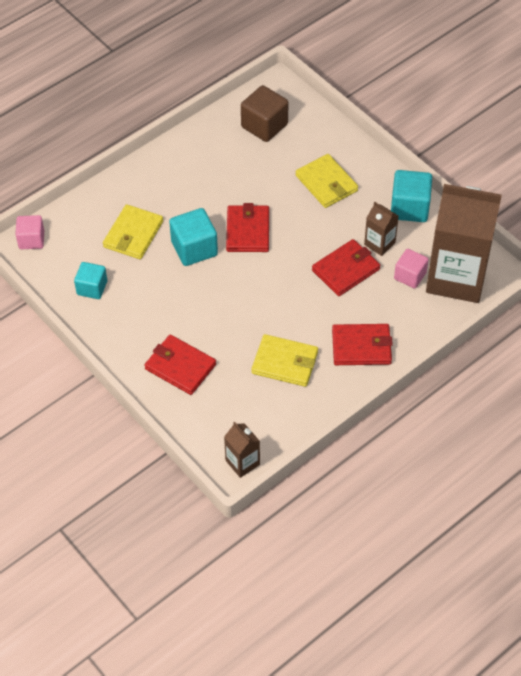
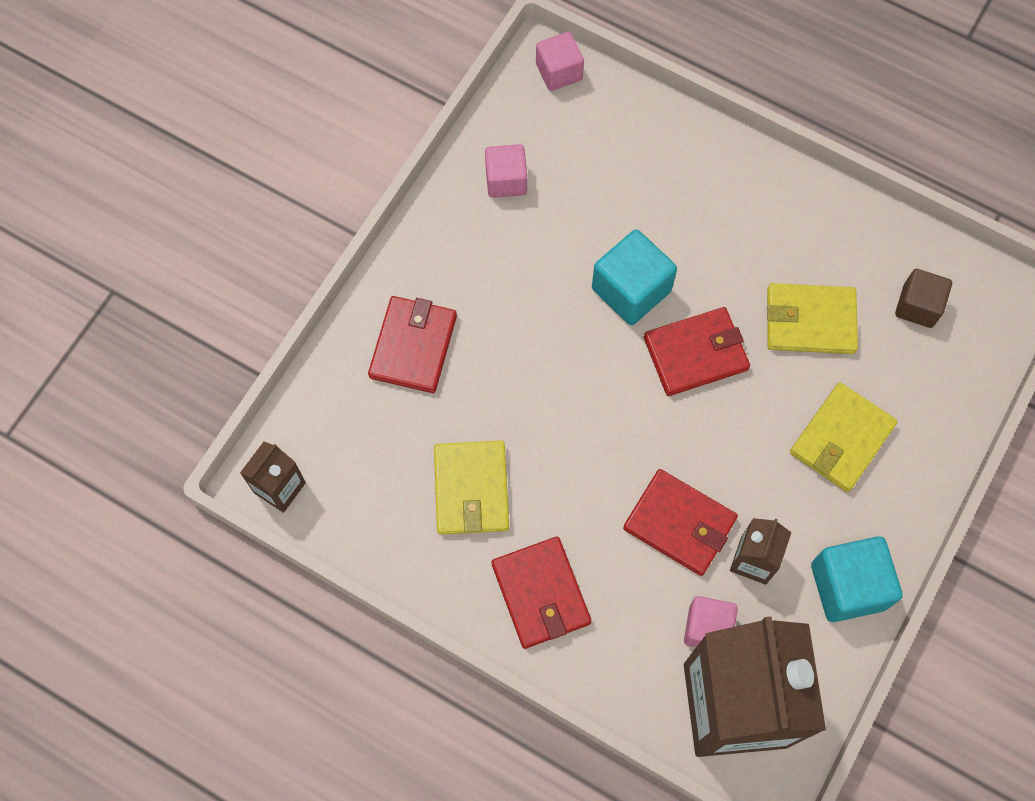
camera: 70 degrees right, 15 degrees up
turquoise cube [74,262,107,299] -> pink cube [485,144,527,198]
yellow wallet [103,204,163,259] -> yellow wallet moved to [767,283,858,354]
brown cube [241,85,288,142] -> brown cube [895,269,952,328], size x0.67

